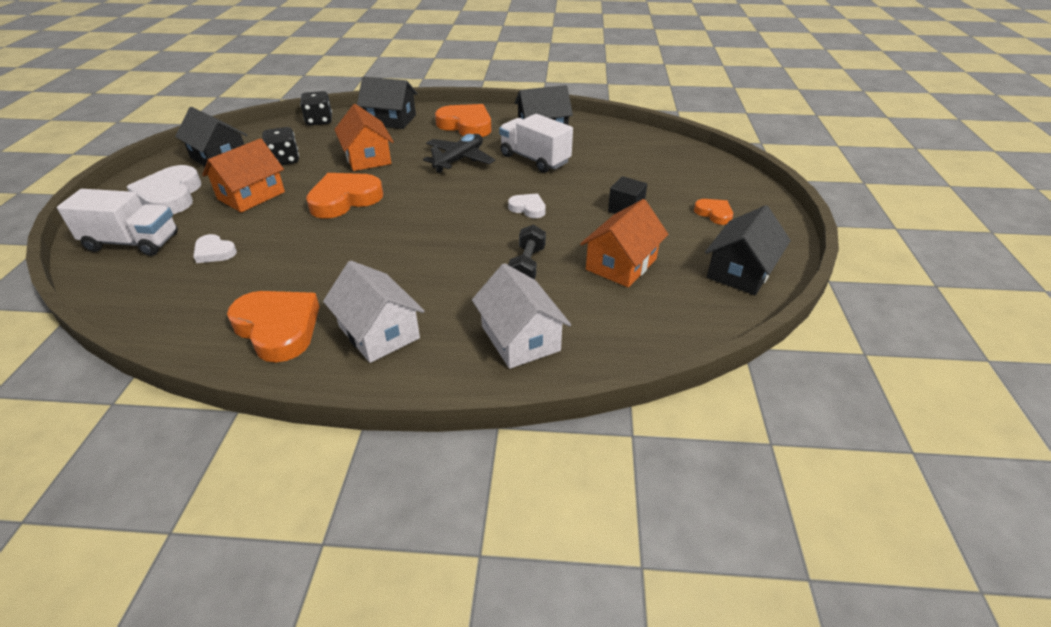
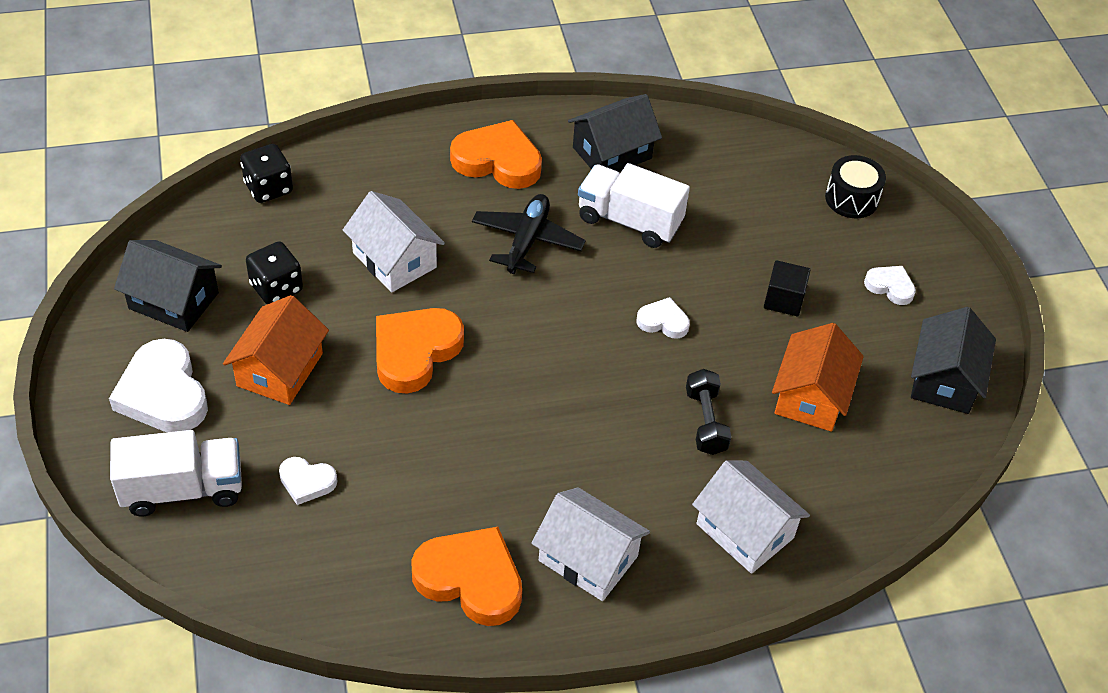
camera: 20 degrees left, 10 degrees up
orange house [334,104,394,171] -> white house [343,191,445,292]
black house [357,77,417,129] -> none
orange heart [694,199,733,225] -> white heart [864,266,916,305]
none -> black drum [825,155,886,218]

